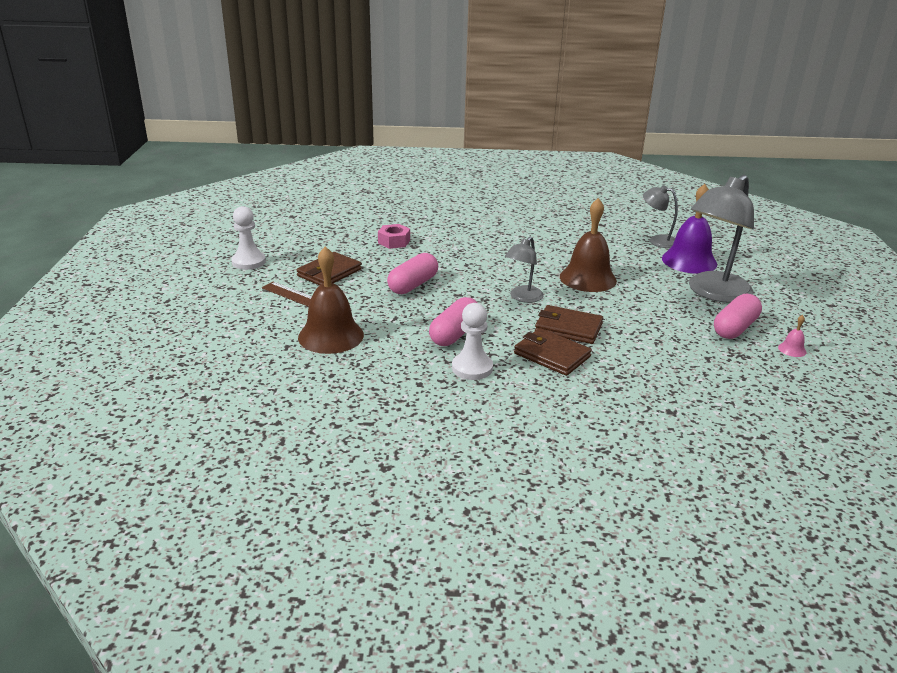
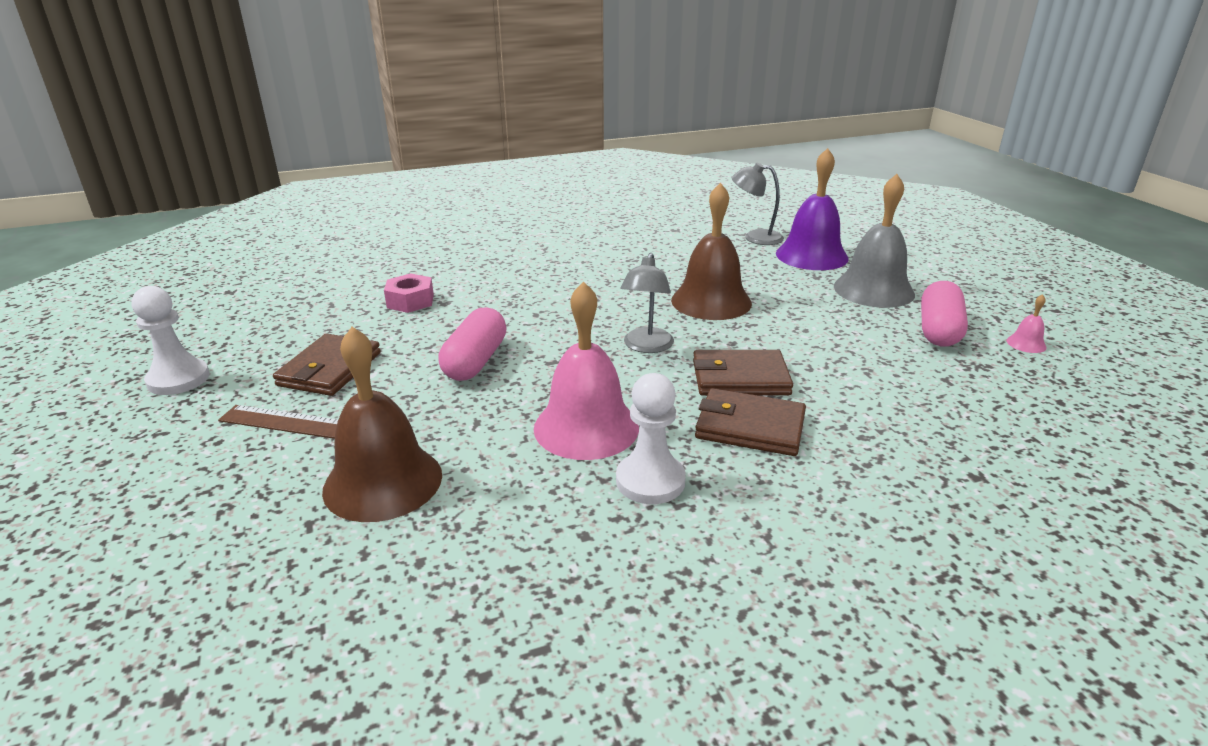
camera: 20 degrees left, 0 degrees up
pink capsule [429,297,477,346] -> pink bell [534,281,639,460]
grey lamp [689,175,754,303] -> grey bell [834,174,915,308]

